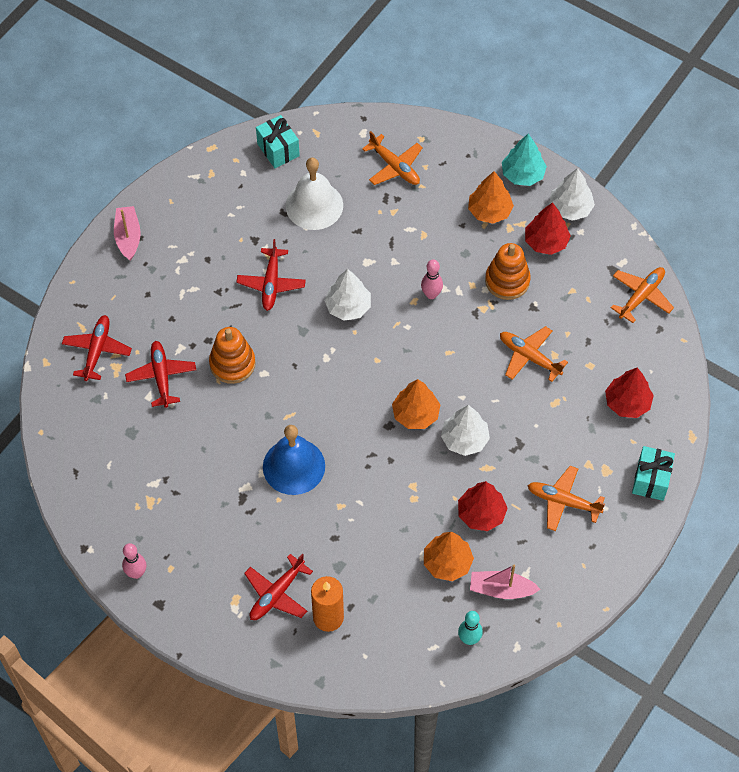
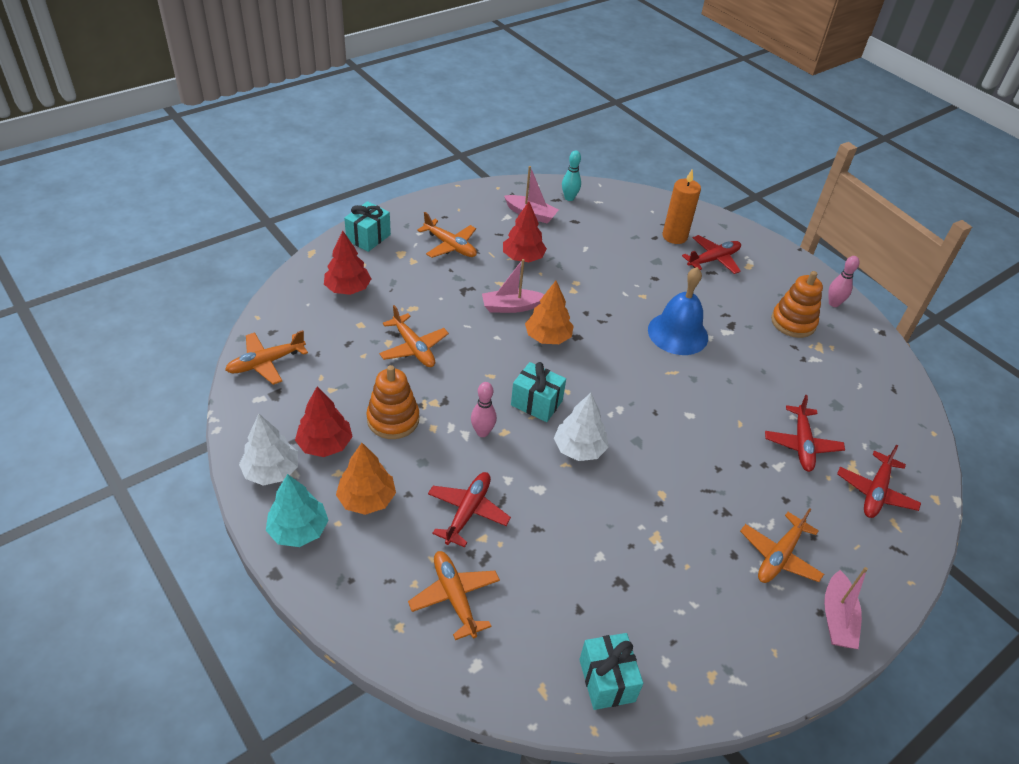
camera: 165 degrees left, 15 degrees down
orange stacking toy [209,327,256,384] -> orange stacking toy moved to [771,271,823,338]
red plane [236,239,306,311] -> red plane moved to [428,472,511,547]
white bell [286,157,343,230] -> none
orange tree [424,532,474,581] -> none
white tree [441,405,490,456] -> pink boat [482,259,544,313]
none -> turquoise gift [511,362,566,422]
none -> orange plane [740,508,824,583]

